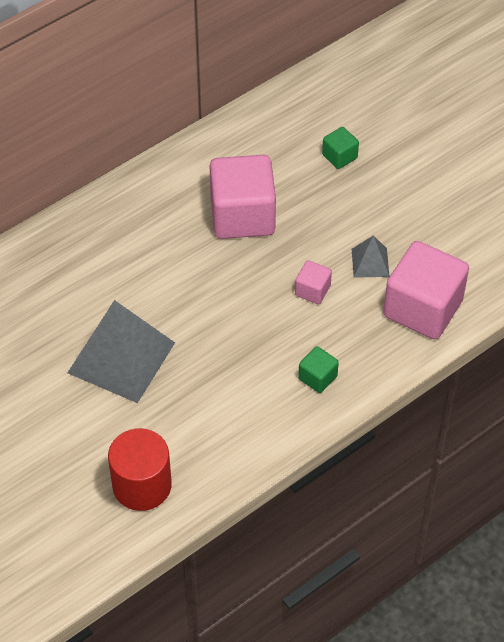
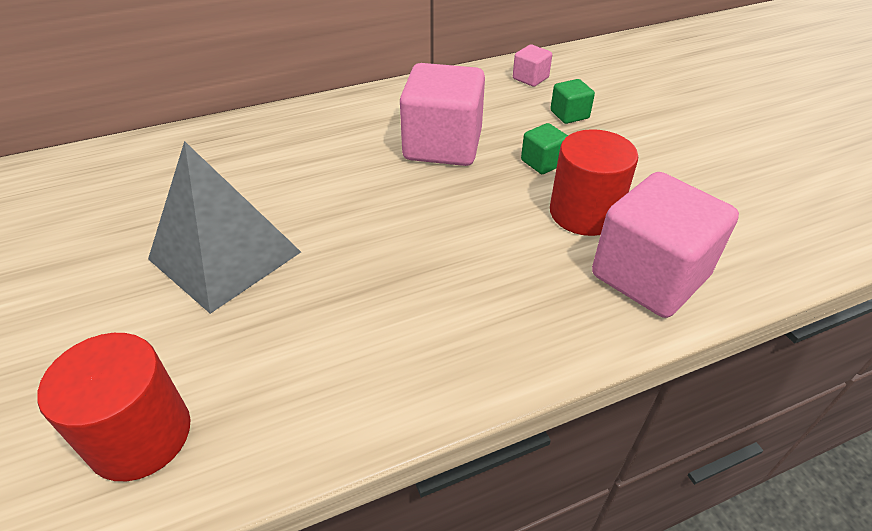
camera: 15 degrees right, 10 degrees down
pink cube [295,260,332,304] -> pink cube moved to [513,45,552,87]
green cube [298,346,339,393] -> green cube moved to [521,123,568,174]
grey pyramid [352,236,390,278] -> red cylinder [550,129,638,236]

